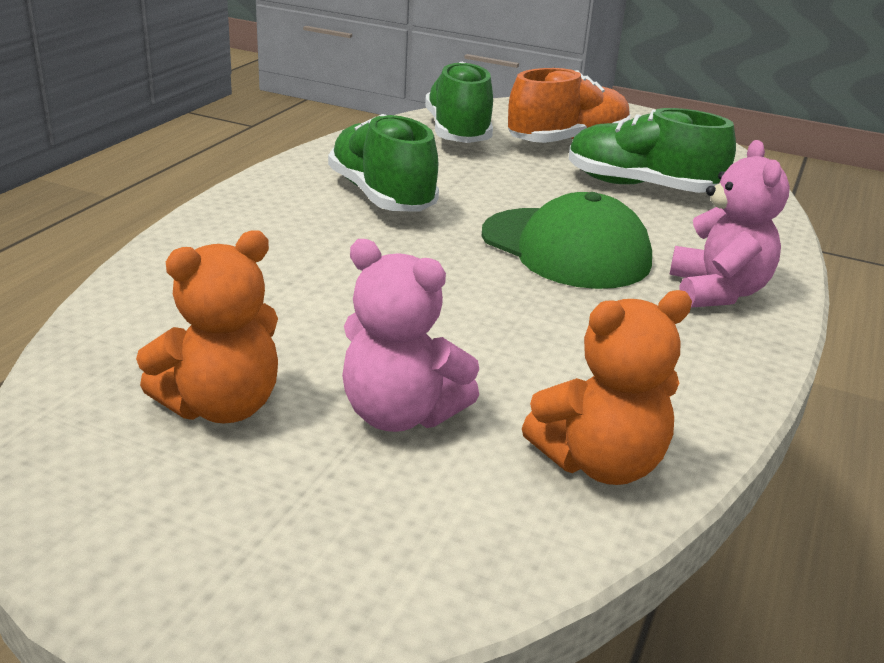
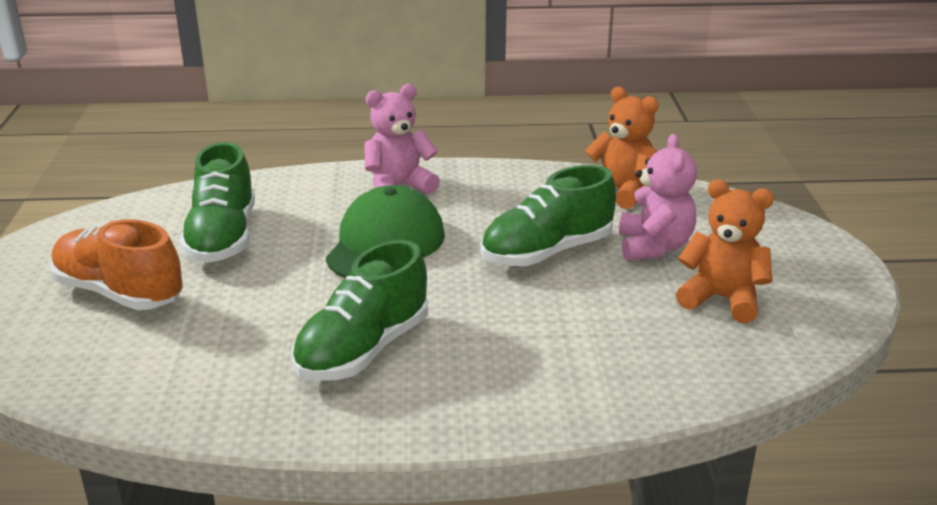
camera: 115 degrees left, 0 degrees up
green shoe [425,62,493,143] -> green shoe moved to [481,165,616,266]

